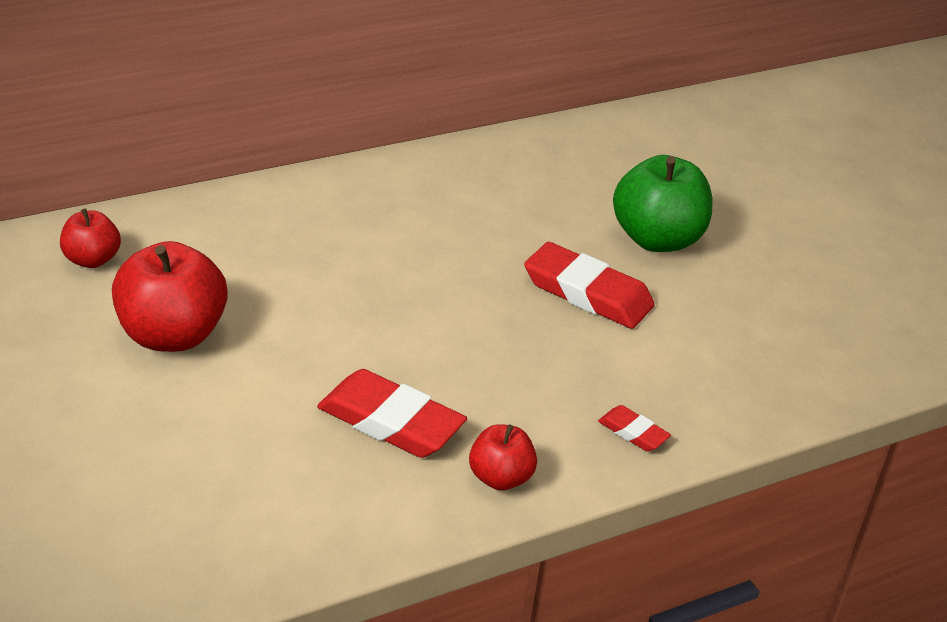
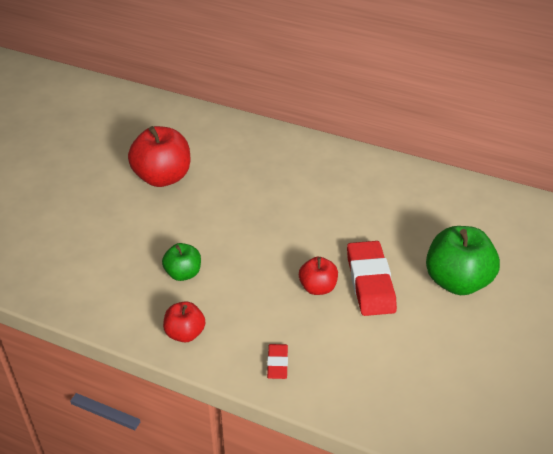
camera: 55 degrees right, 5 degrees up
red apple [60,208,121,268] -> red apple moved to [299,257,338,295]
red eraser [317,369,467,458] -> green apple [162,243,201,281]

